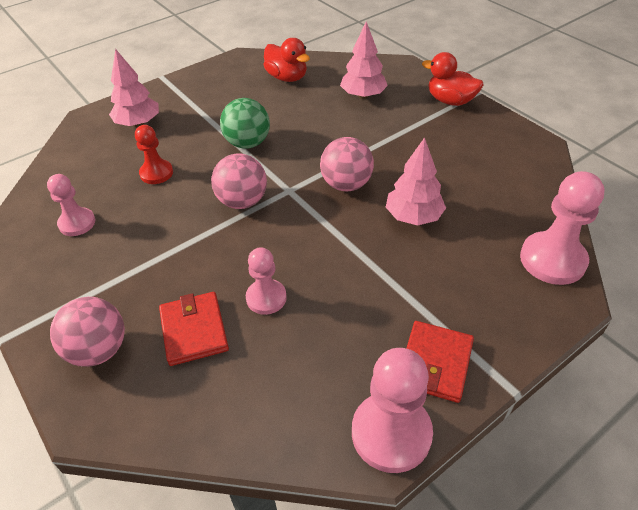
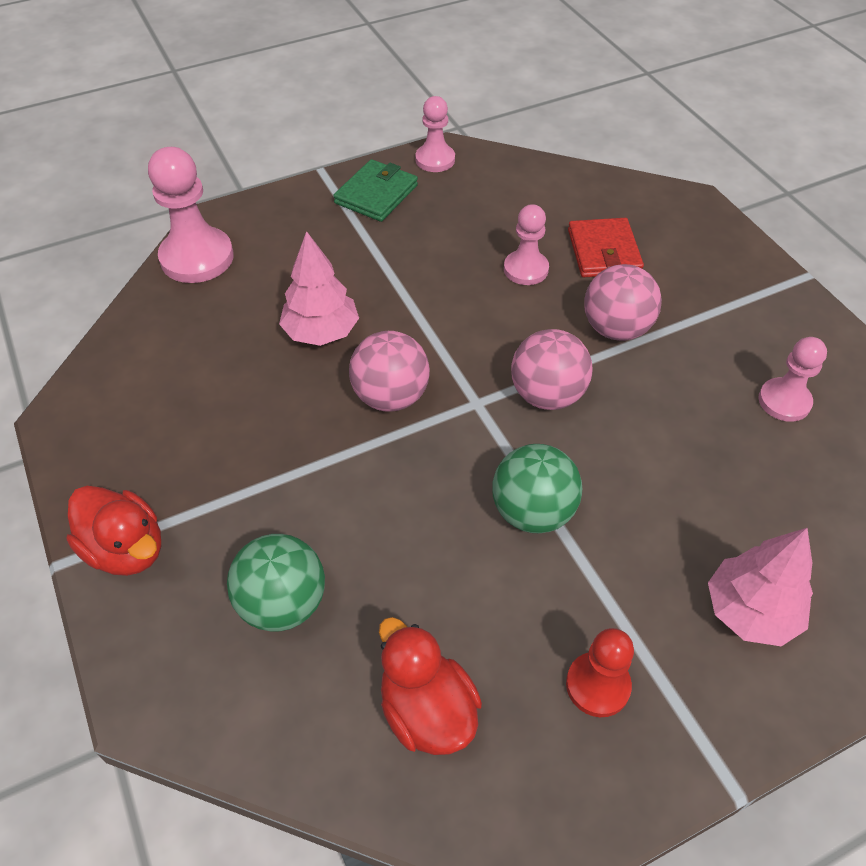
camera: 170 degrees left, 5 degrees up
pink ball [50,297,125,367] -> pink ball moved to [584,264,662,341]
red pawn [135,125,173,184] -> red pawn moved to [566,628,634,717]
pink tree [340,22,388,99] -> green ball [227,534,325,632]
pink pawn [352,348,433,473] -> pink pawn [415,96,455,172], size x0.61
red wallet [406,321,474,403] -> green wallet [333,159,418,222]

